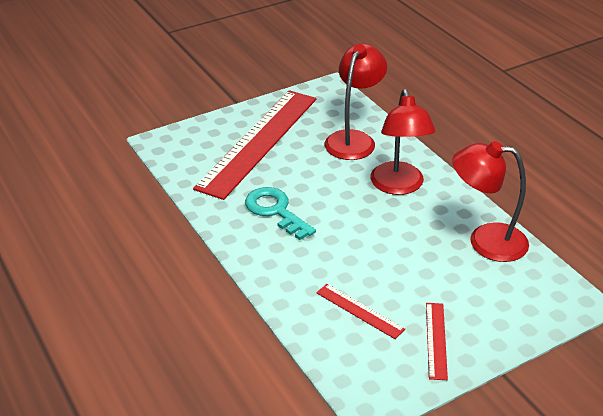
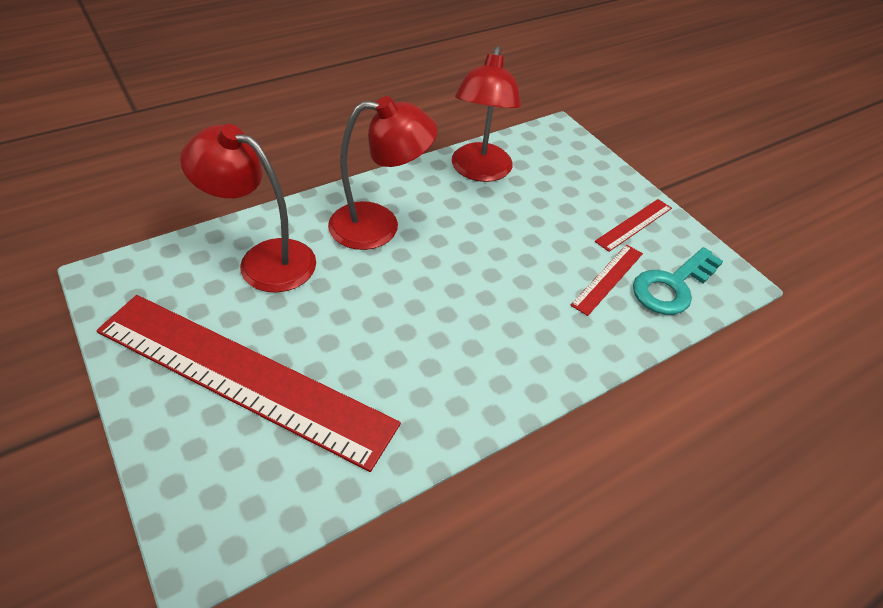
camera: 95 degrees left, 10 degrees up
turquoise key [245,187,316,240] -> turquoise key moved to [633,247,723,315]
red ruler [426,303,448,380] -> red ruler turned 45 degrees counterclockwise [595,199,672,252]

